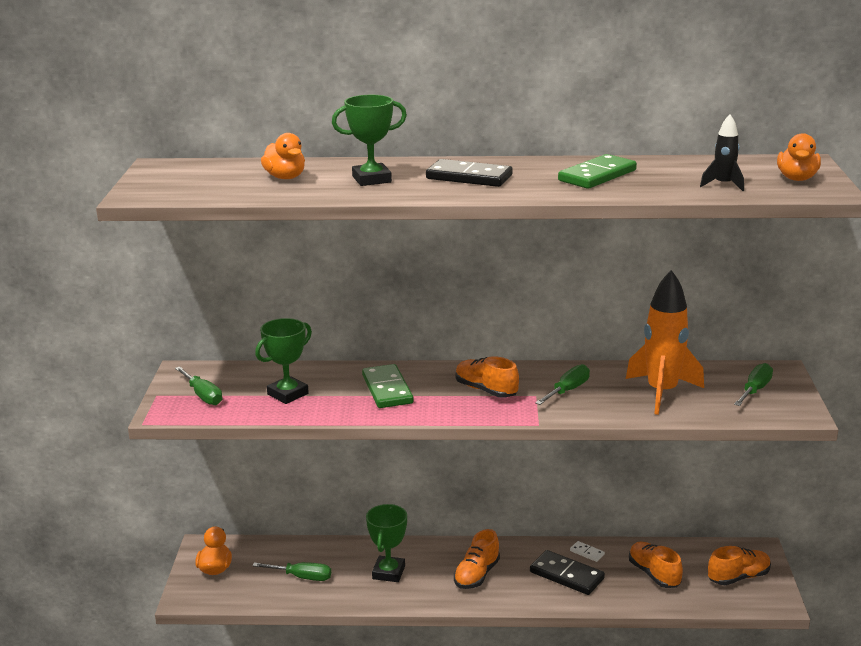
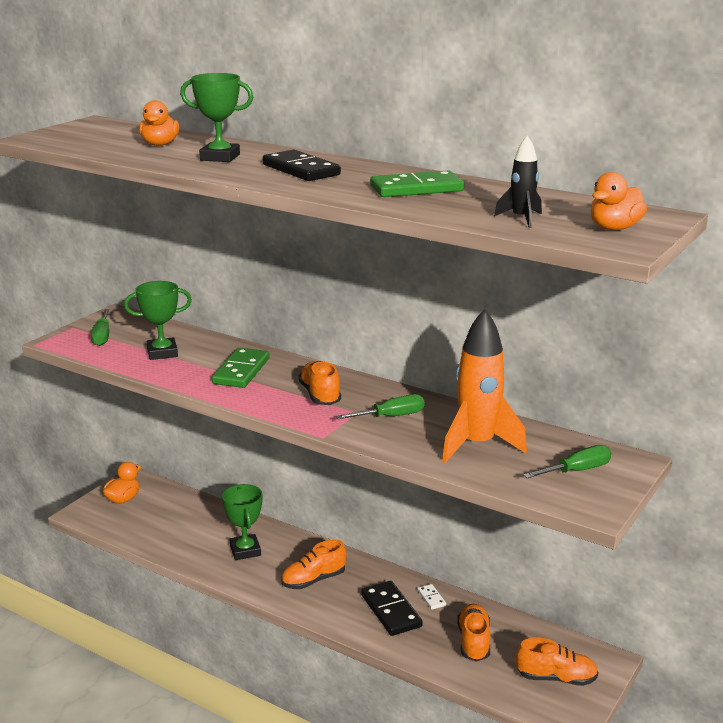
camera: 30 degrees right, 0 degrees up
green screwdriver [252,562,331,581] -> none
green trophy [366,504,407,582] -> green trophy turned 60 degrees counterclockwise [222,484,262,560]

